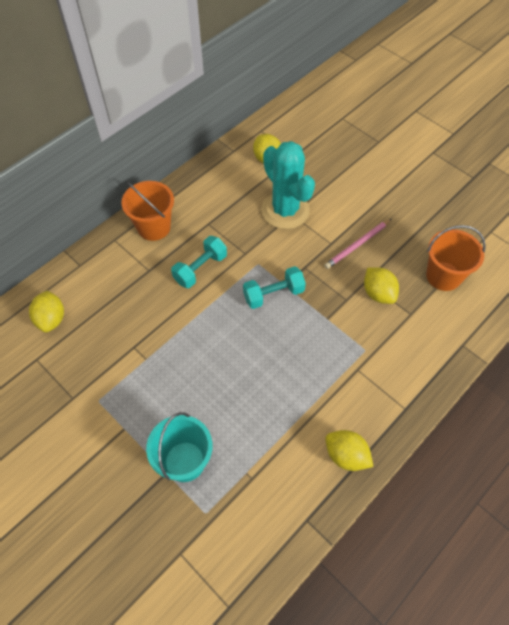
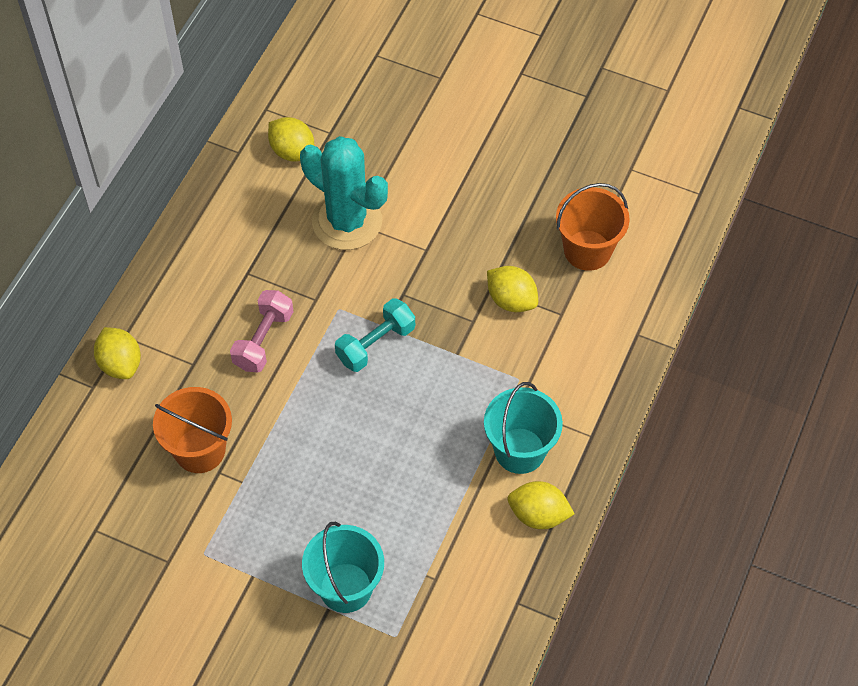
camera: 20 degrees left, 0 degrees up
yellow lemon [29,290,64,332] -> yellow lemon moved to [94,327,141,379]
orange bucket [121,181,174,241] -> orange bucket moved to [153,387,232,473]
turquoise dumbbell [171,236,227,288] -> pink dumbbell [230,290,294,372]
pink pencil [324,219,391,269] -> none
none -> turquoise bucket [484,382,563,474]

